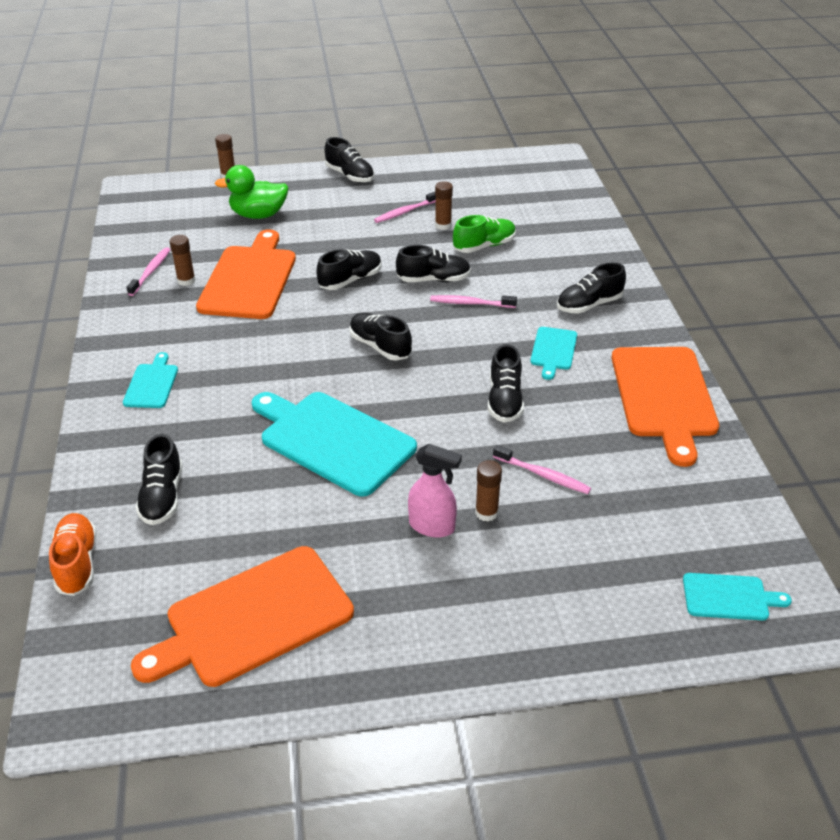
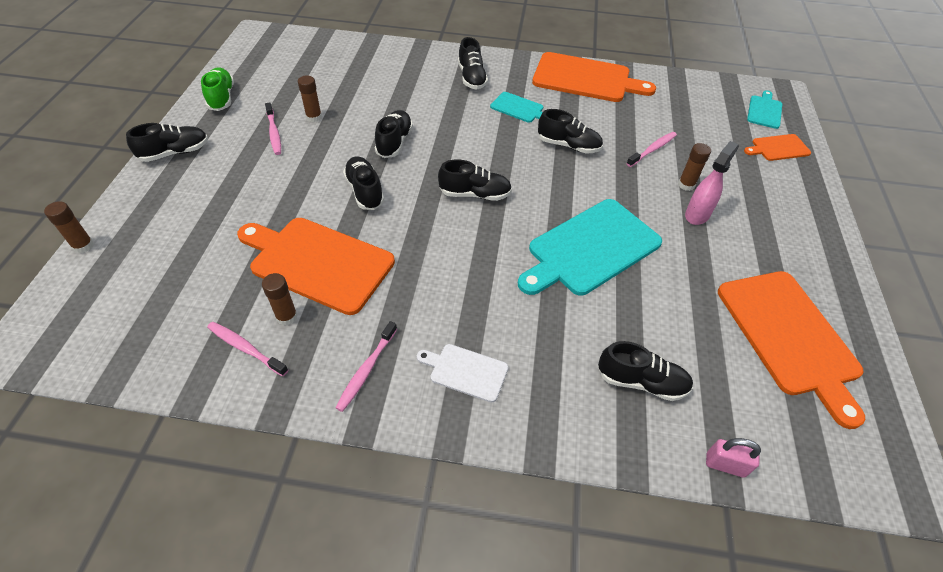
camera: 75 degrees left, 10 degrees up
orange shoe [49,513,97,596] -> pink padlock [706,438,761,478]
turquoise cutting board [123,352,178,408] -> white cutting board [417,344,508,402]
green duck [215,165,289,219] -> none
black shoe [349,313,412,361] -> black shoe turned 150 degrees counterclockwise [438,159,512,201]
pink toothbrush [430,295,517,308] -> pink toothbrush moved to [335,321,397,412]
green shoe [453,215,516,253] -> green shoe moved to [201,68,234,111]
none -> orange cutting board [744,134,811,161]

